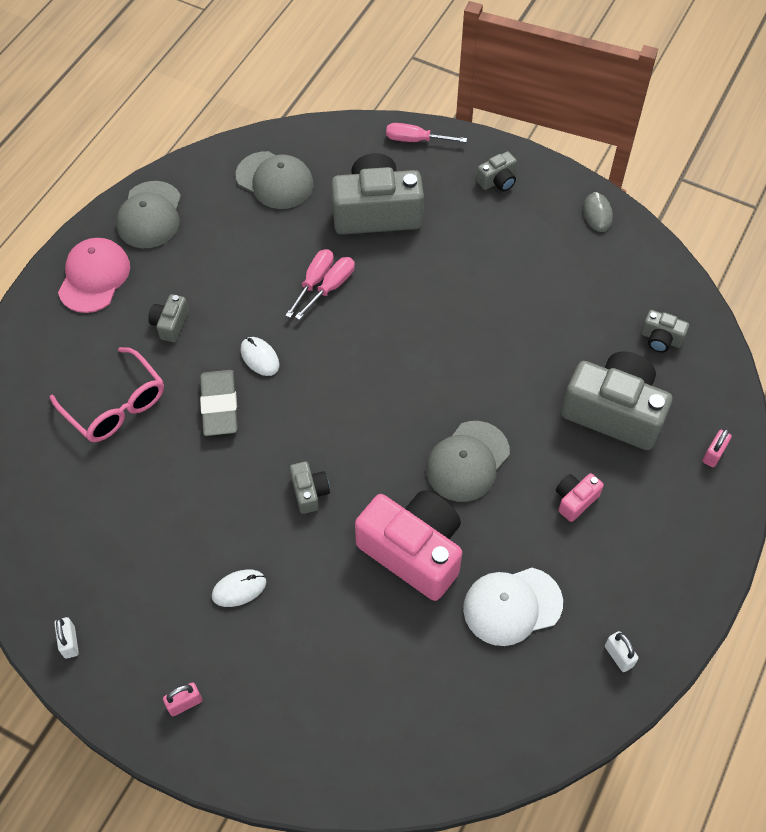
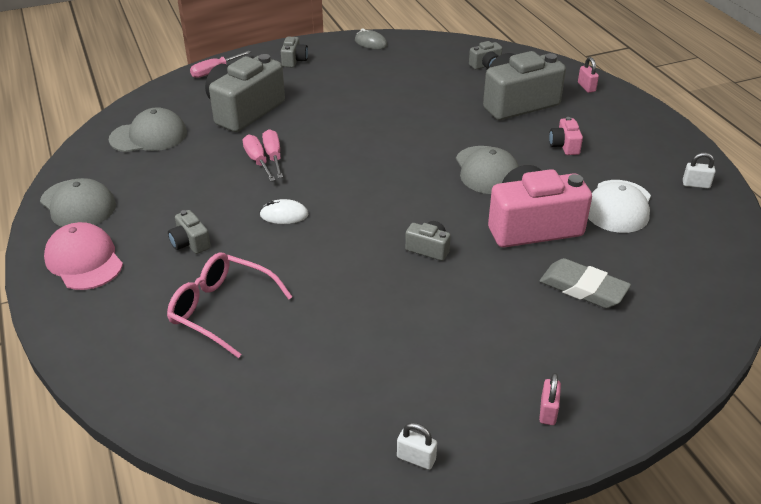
camera: 50 degrees left, 20 degrees down
pink glasses [50,347,164,442] -> pink glasses turned 150 degrees counterclockwise [167,252,292,358]
grey eraser [200,370,238,436] -> grey eraser moved to [540,258,631,308]
white mouse [212,570,266,607] -> none

